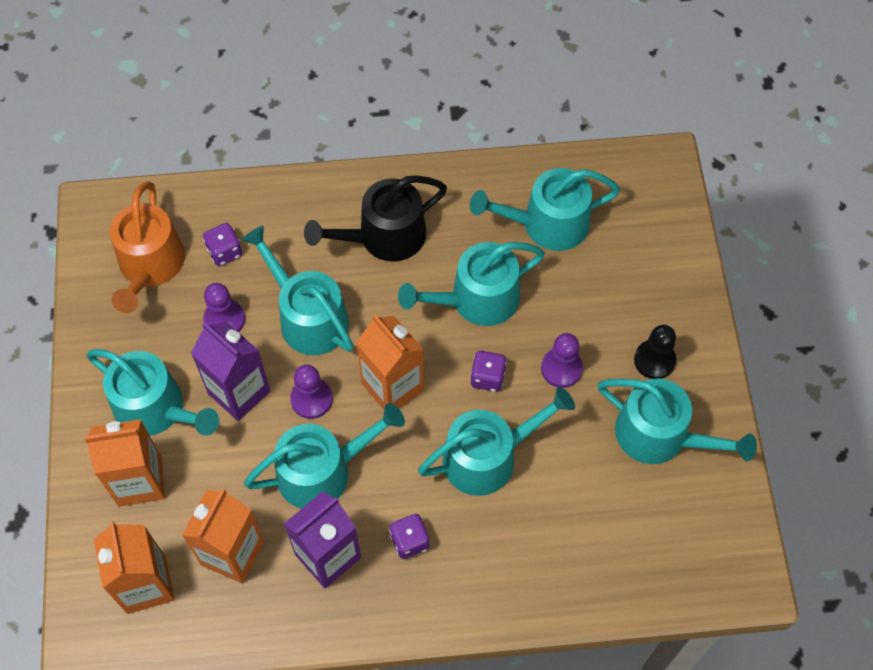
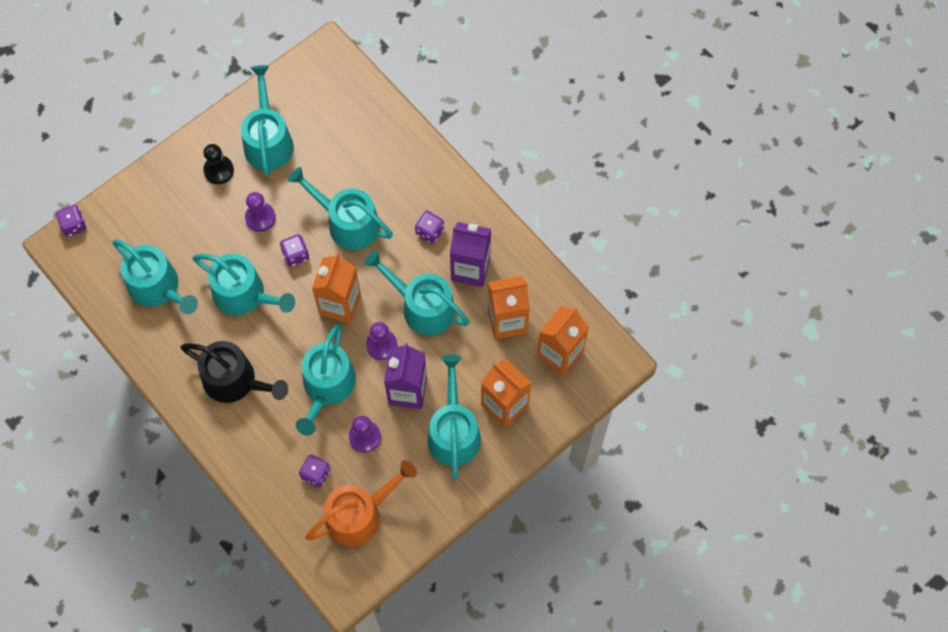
camera: 125 degrees left, 5 degrees up
none -> purple dice [56,205,86,237]

